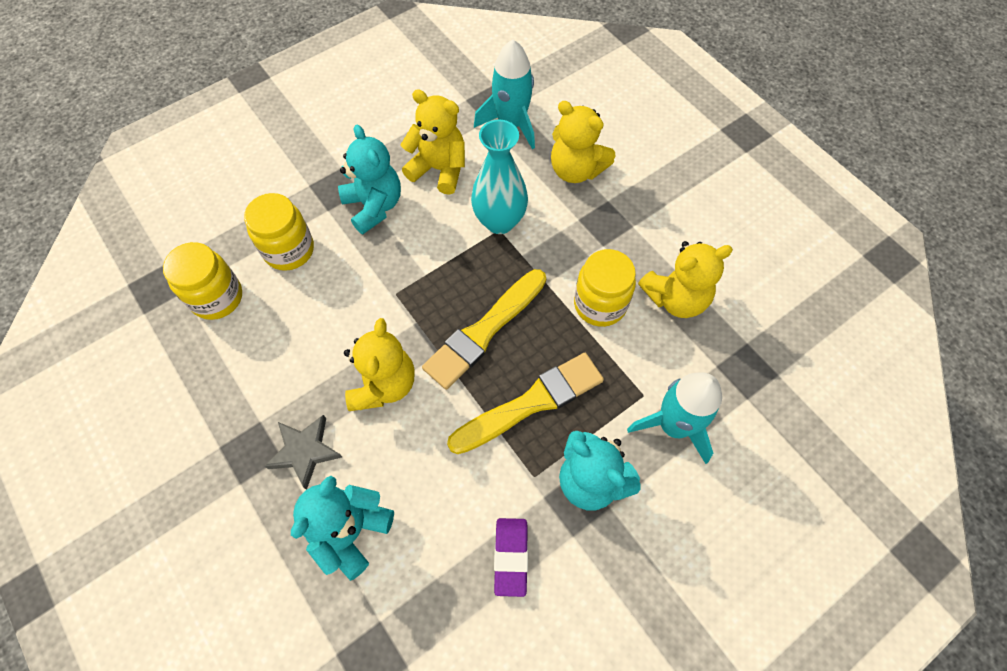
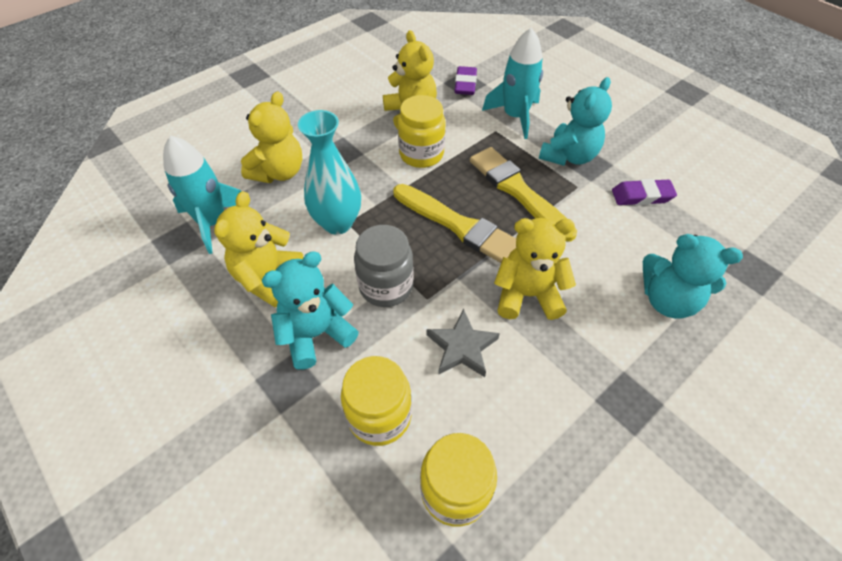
camera: 95 degrees left, 10 degrees down
grey star [264,415,342,490] -> grey star moved to [427,309,500,377]
none -> grey jar [354,225,414,307]
none -> purple eraser [455,66,477,95]

